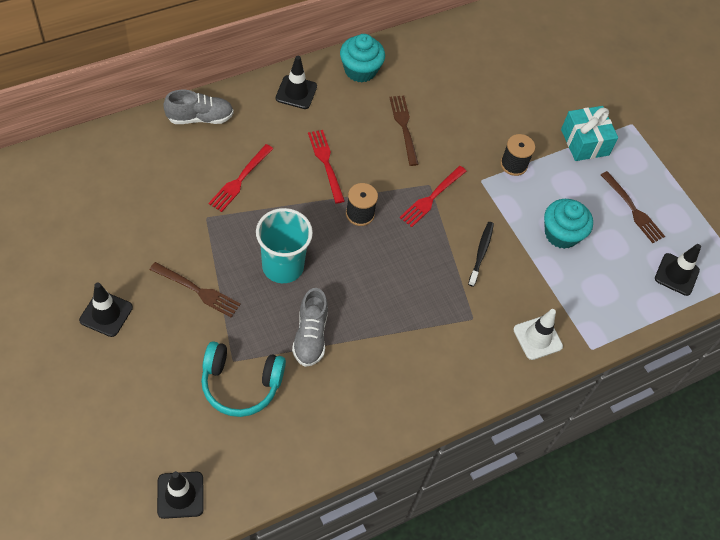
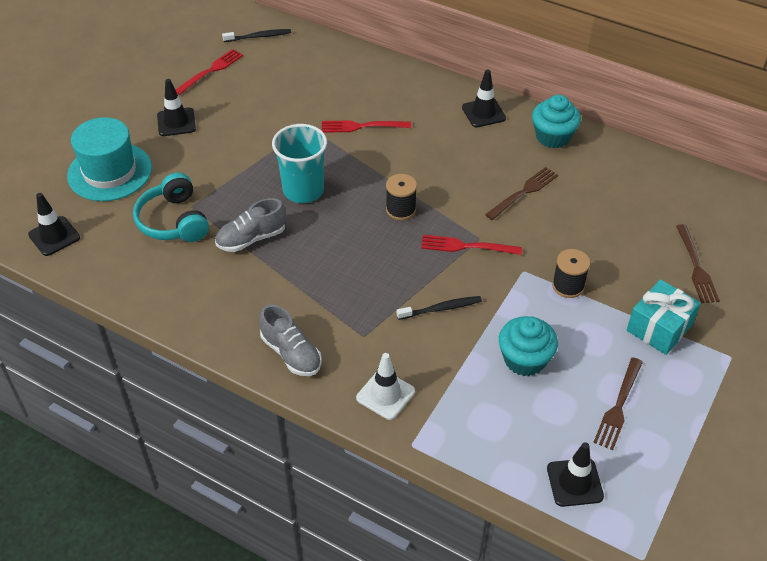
camera: 65 degrees right, 10 degrees down
brown fork [149,262,241,318] -> brown fork moved to [676,224,720,303]
grey shoe [163,90,234,124] -> grey shoe moved to [259,304,322,376]
red fork [308,130,345,204] -> red fork moved to [176,49,243,95]
none -> turquoise hat [67,117,152,201]
none -> black toothbrush [222,29,291,42]

